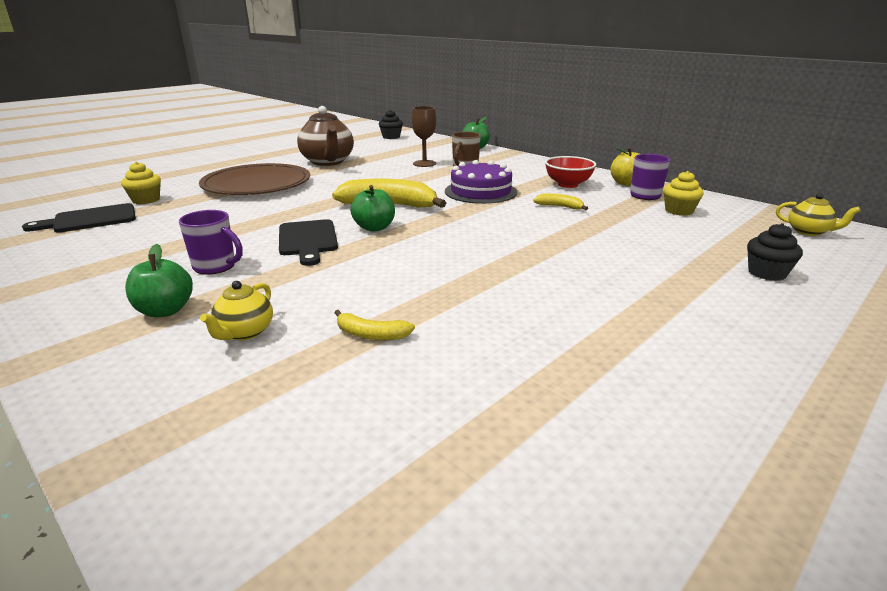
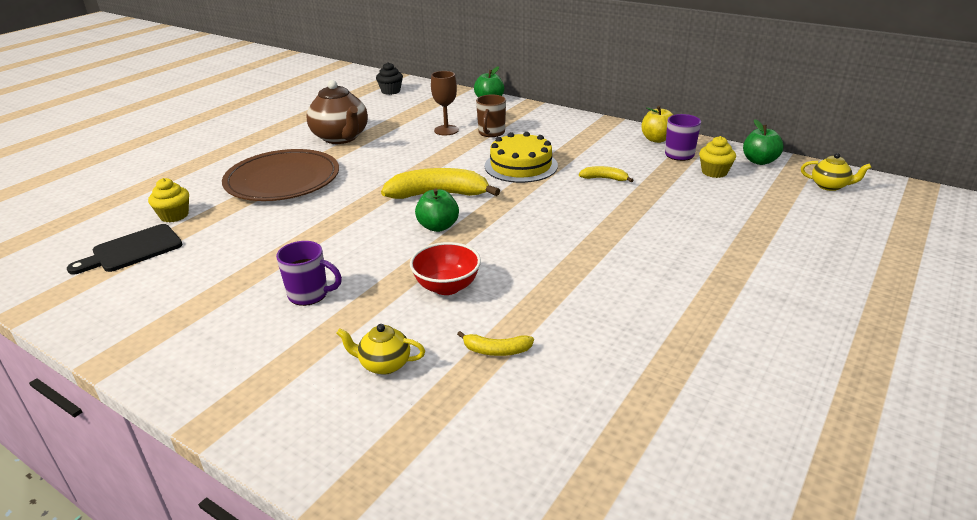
camera: 10 degrees left, 5 degrees up
green apple [125,244,193,317] -> green apple moved to [743,119,783,165]
yellow teapot [200,281,273,340] -> yellow teapot turned 90 degrees clockwise [336,324,425,375]
black cutting board [279,219,338,266] -> none
purple cake [445,160,517,204] -> yellow cake [484,132,558,183]
red bowl [545,156,596,188] -> red bowl moved to [410,242,481,295]
black cupcake [747,223,803,281] -> none

